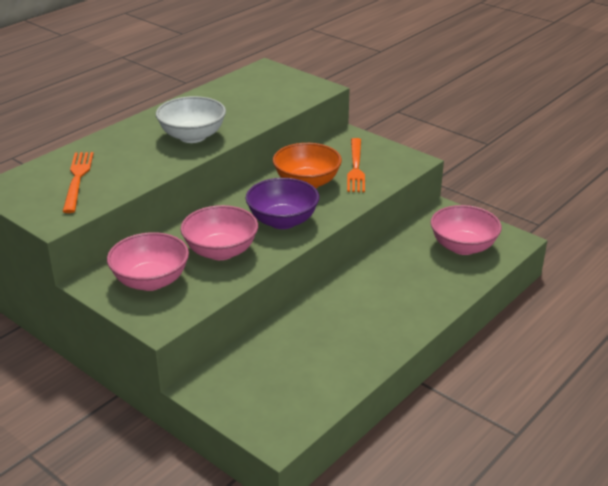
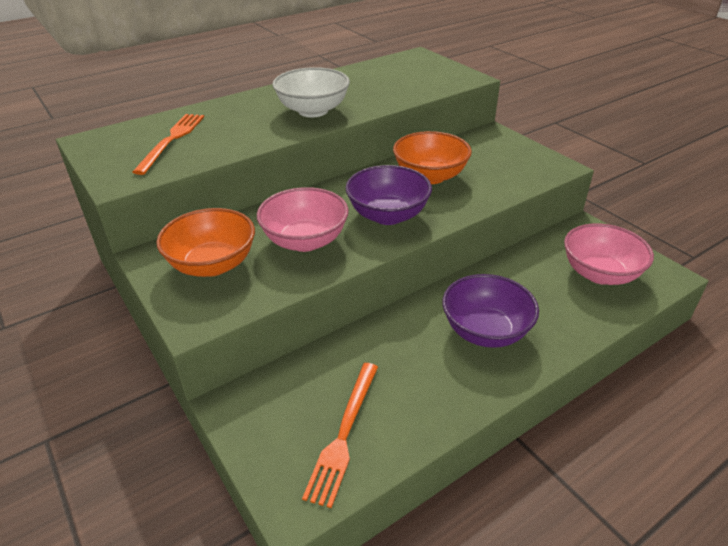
camera: 15 degrees right, 5 degrees up
pink bowl [107,232,189,291] -> orange bowl [156,208,255,277]
orange fork [347,138,365,192] -> orange fork moved to [302,363,378,508]
none -> purple bowl [442,274,539,348]

